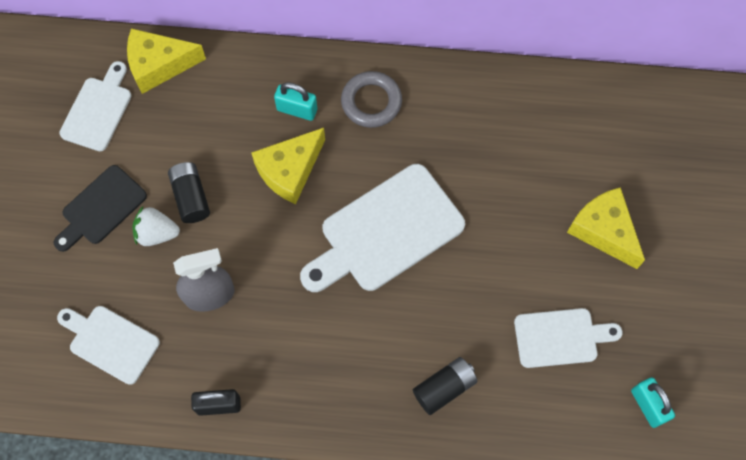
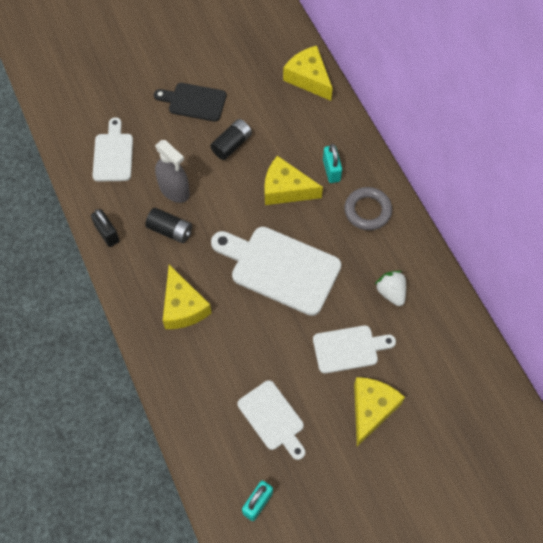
camera: 60 degrees right, 5 degrees down
white cutting board [59,61,131,151] -> white cutting board moved to [313,325,396,374]
white strawberry [132,206,180,246] -> white strawberry moved to [375,271,406,306]
black battery [413,357,478,415] -> black battery moved to [145,208,192,243]
none -> yellow cheese [163,265,211,329]

